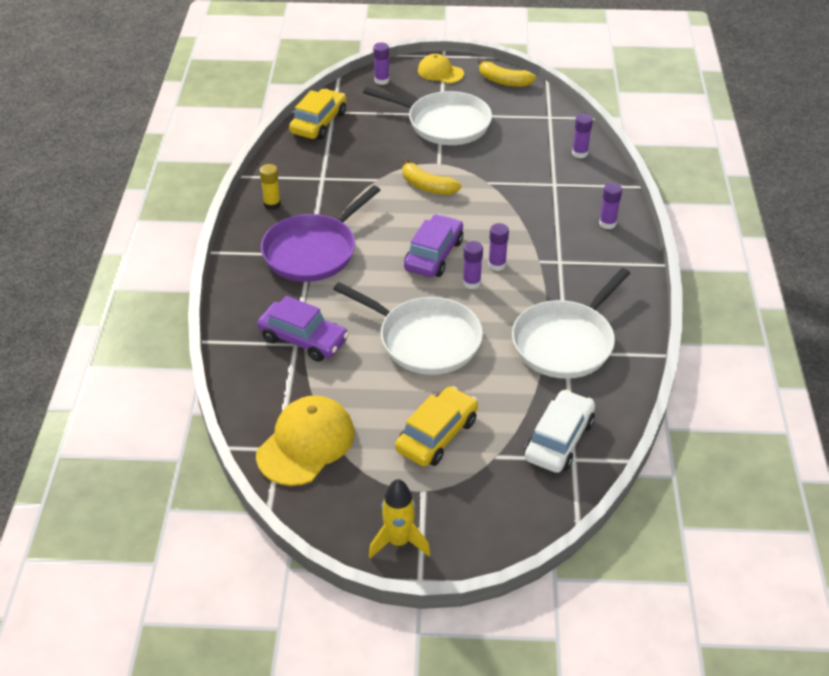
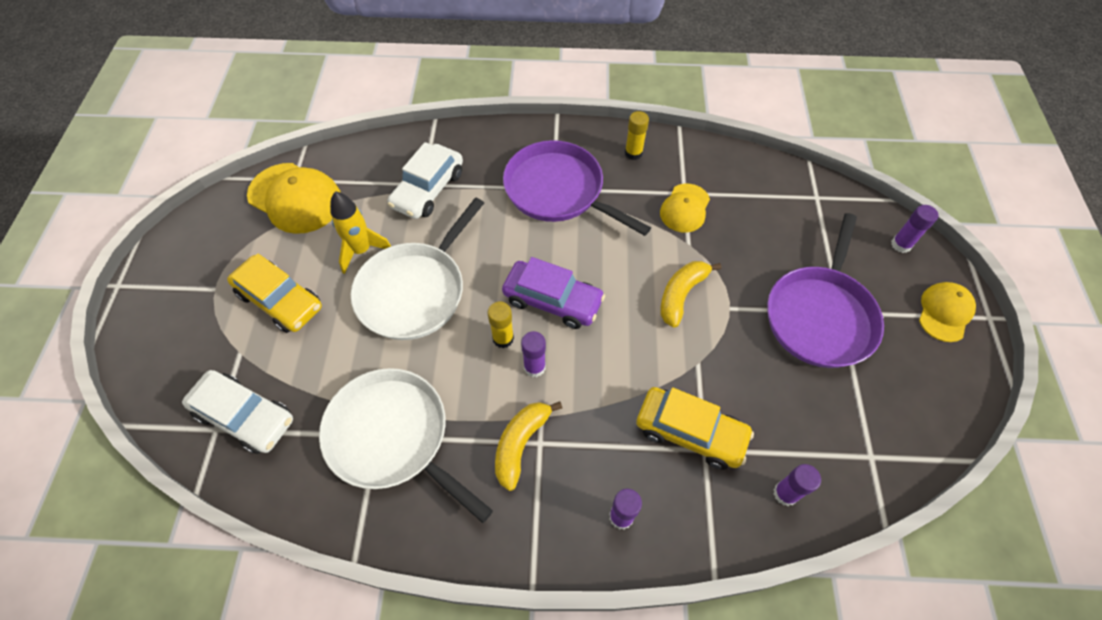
camera: 90 degrees right, 15 degrees up
purple car [257,296,349,362] -> white car [388,142,463,219]
yellow car [289,89,346,139] -> yellow car moved to [636,387,754,470]
white pan [363,87,492,145] -> purple pan [767,213,884,368]
yellow rocket [368,479,430,558] -> yellow rocket moved to [330,191,391,274]
purple glue stick [463,241,483,289] -> yellow glue stick [488,302,514,348]
yellow banana [478,59,536,87] -> yellow banana moved to [495,401,562,491]
none -> yellow cap [660,184,710,233]

